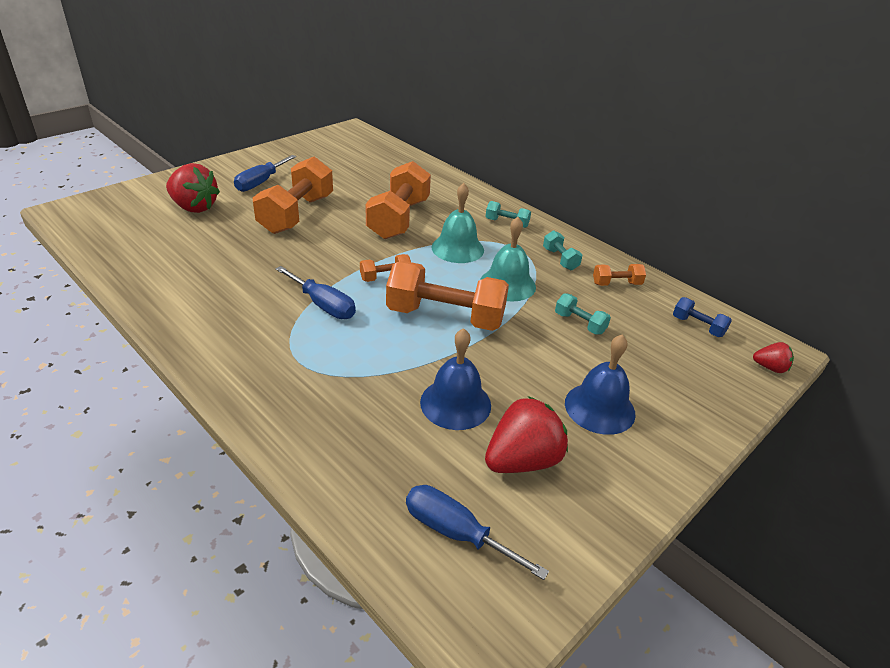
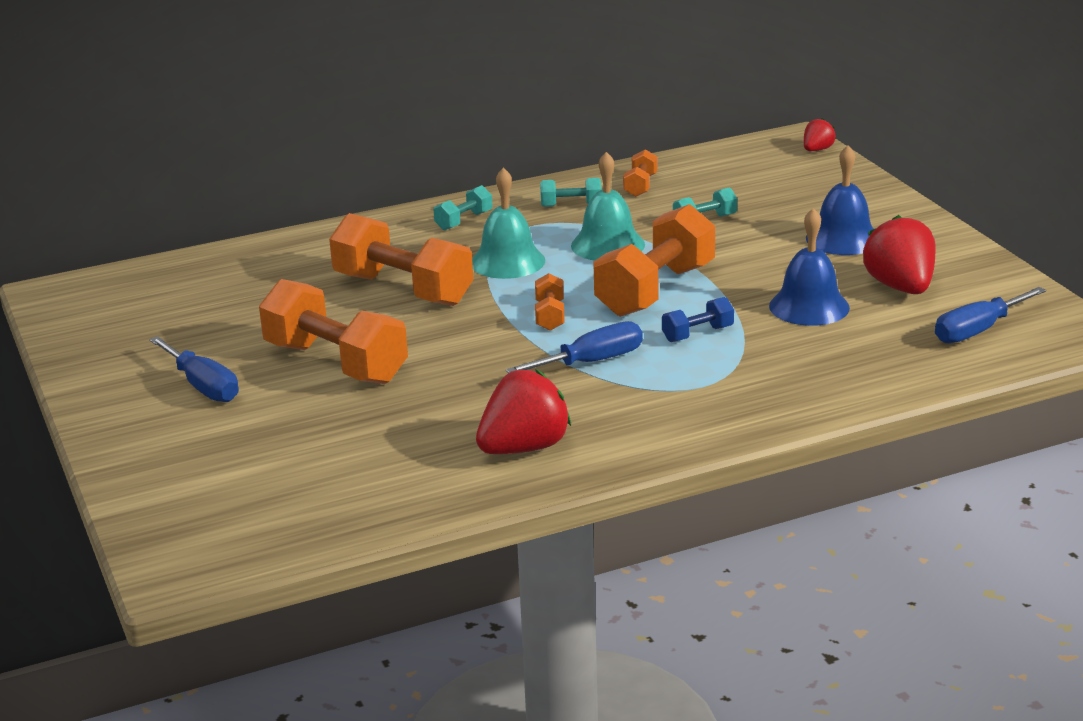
camera: 65 degrees left, 10 degrees down
red strawberry [166,163,220,213] -> red strawberry moved to [476,369,571,454]
blue dumbbell [673,297,732,337] -> blue dumbbell moved to [662,297,734,342]

